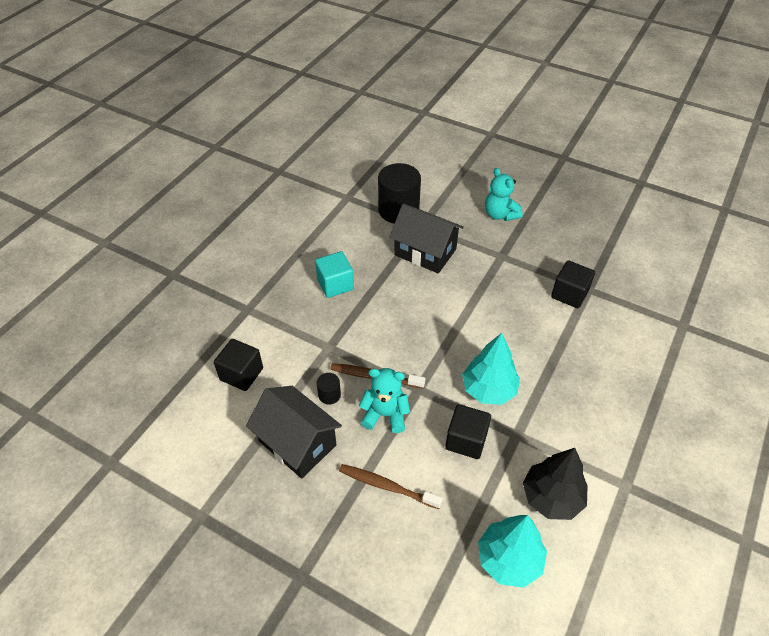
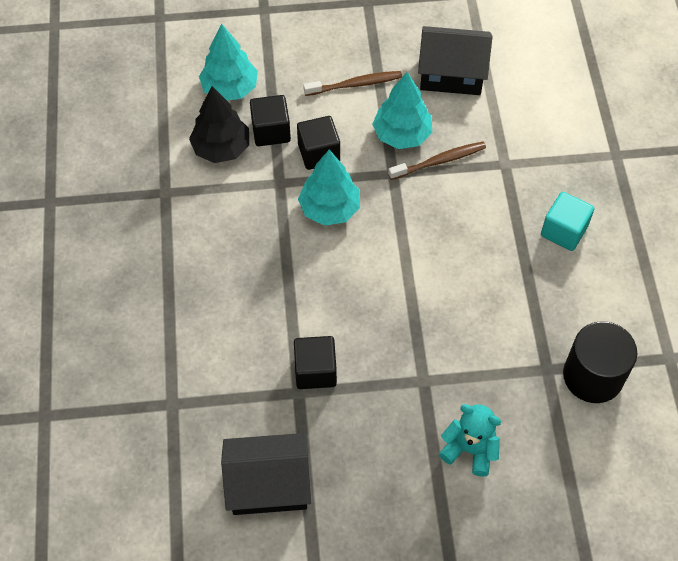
camera: 145 degrees right, 10 degrees up
black cube [214,339,263,391] -> black cube moved to [250,95,291,146]
black cylinder [317,373,341,405] -> none
turquoise teddy bear [359,368,410,433] -> turquoise tree [372,72,432,149]
black house [389,203,464,273] -> black house moved to [221,433,311,515]

